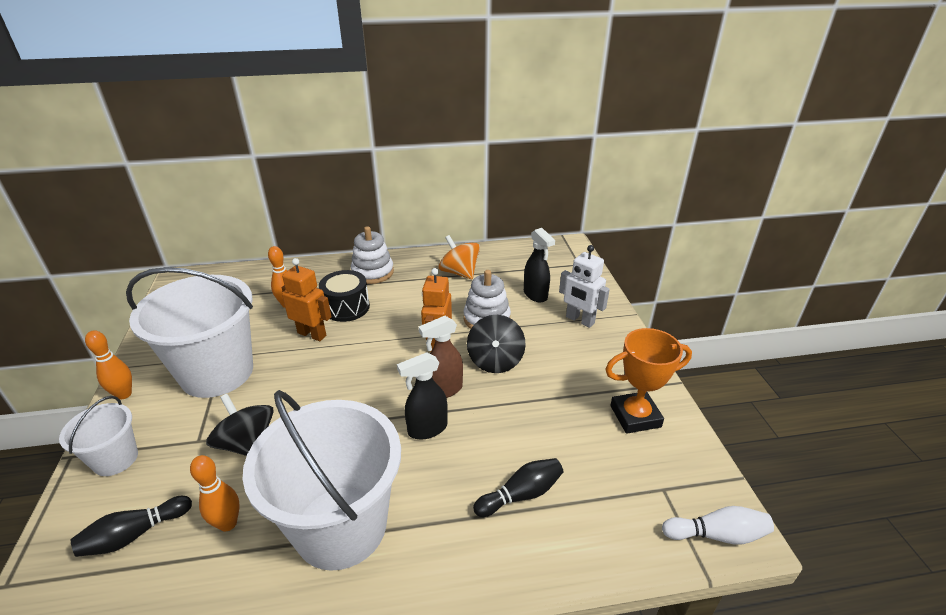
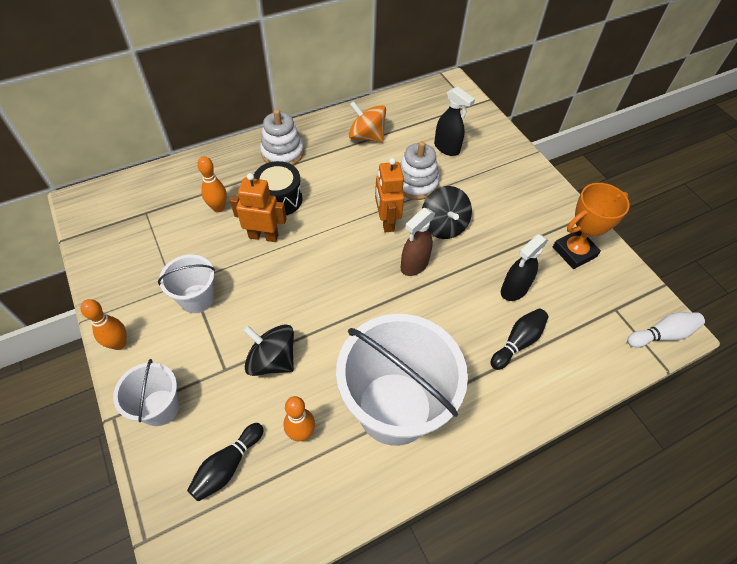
camera: 20 degrees left, 20 degrees up
white bucket [126,267,253,398] -> white bucket [158,255,215,313], size x0.50
black spray bottle [397,352,448,440] -> black spray bottle moved to [501,234,548,301]
white robot [559,245,610,328] -> none

